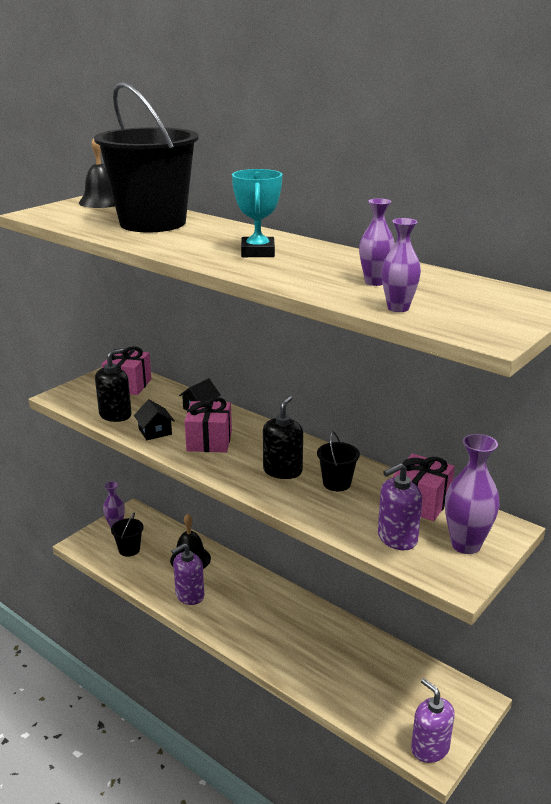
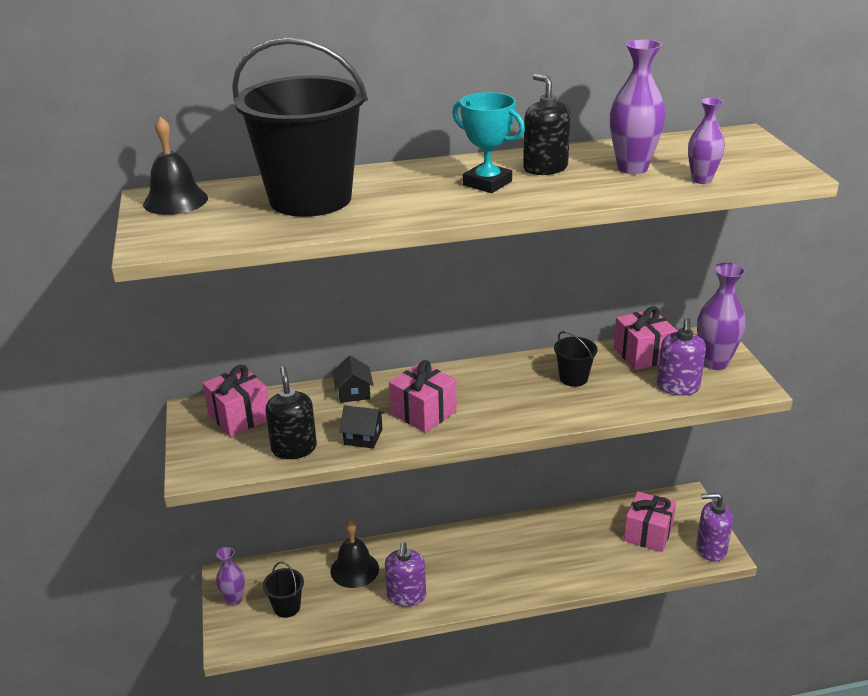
camera: 50 degrees left, 5 degrees up
black soap dispenser [263,396,303,479] -> black soap dispenser moved to [523,74,571,175]
purple vase [359,198,395,286] -> purple vase [610,39,666,174], size x1.57
none -> pink gift [624,492,676,552]

